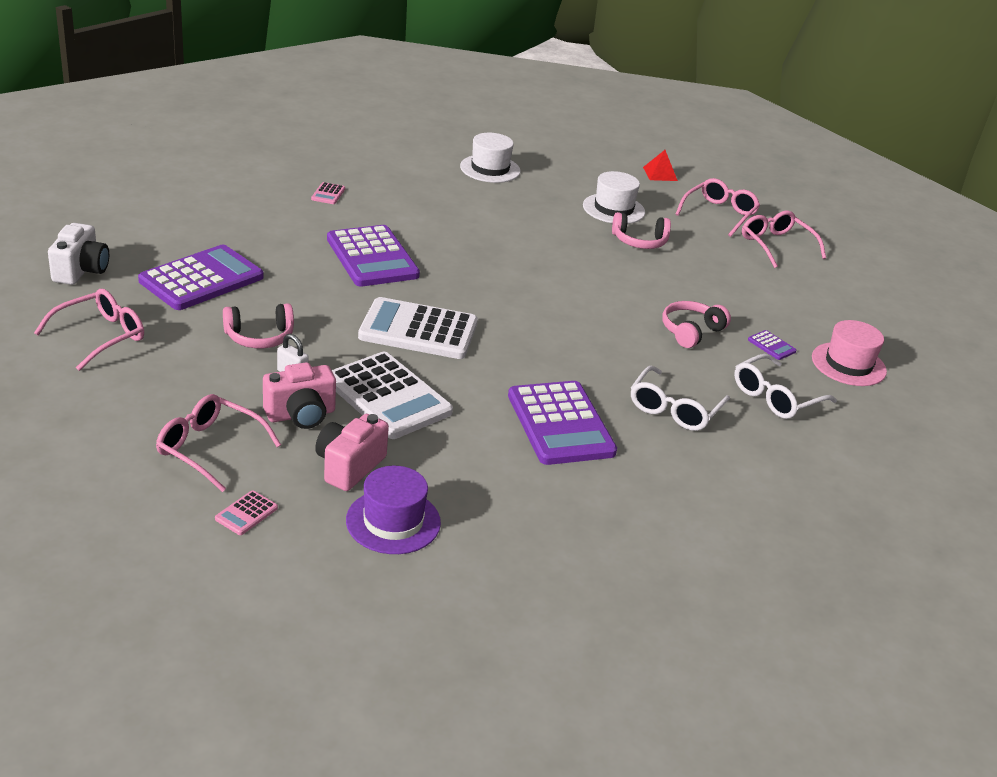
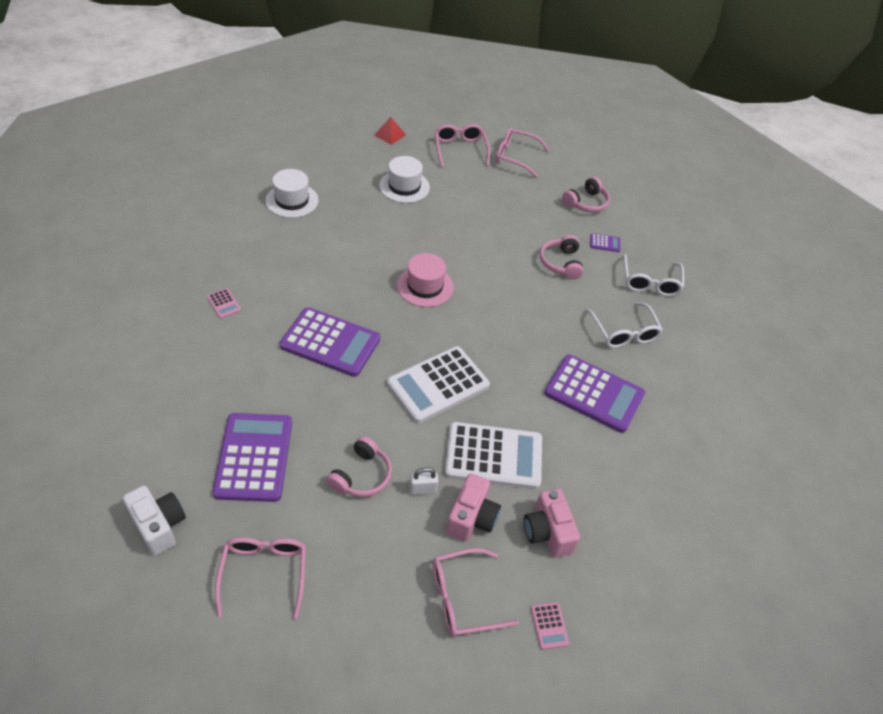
camera: 45 degrees left, 15 degrees up
purple hat [346,466,441,554] -> none
pink headphones [612,212,671,249] -> pink headphones moved to [562,177,610,213]
pink hat [812,320,887,386] -> pink hat moved to [397,253,454,307]

